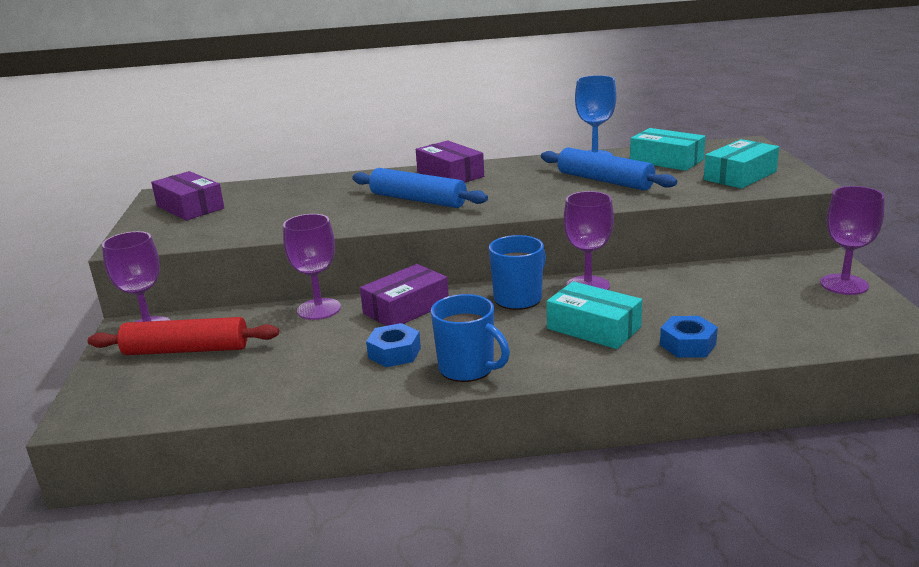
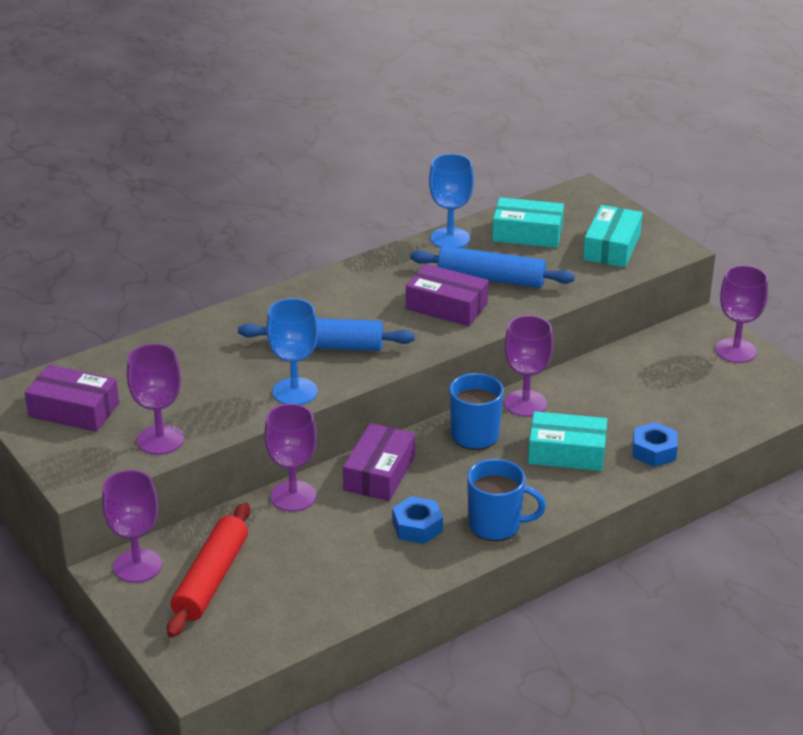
camera: 30 degrees left, 10 degrees up
red rolling pin [88,317,279,355] -> red rolling pin turned 45 degrees counterclockwise [167,502,250,637]
purple box [416,140,484,183] -> purple box moved to [406,264,488,326]
none -> purple goblet [127,344,184,455]
none -> blue goblet [266,298,318,405]

